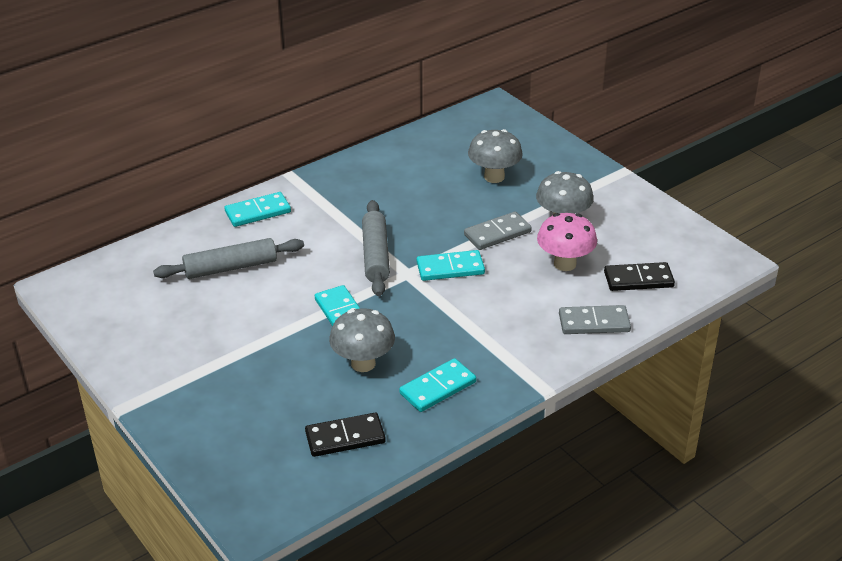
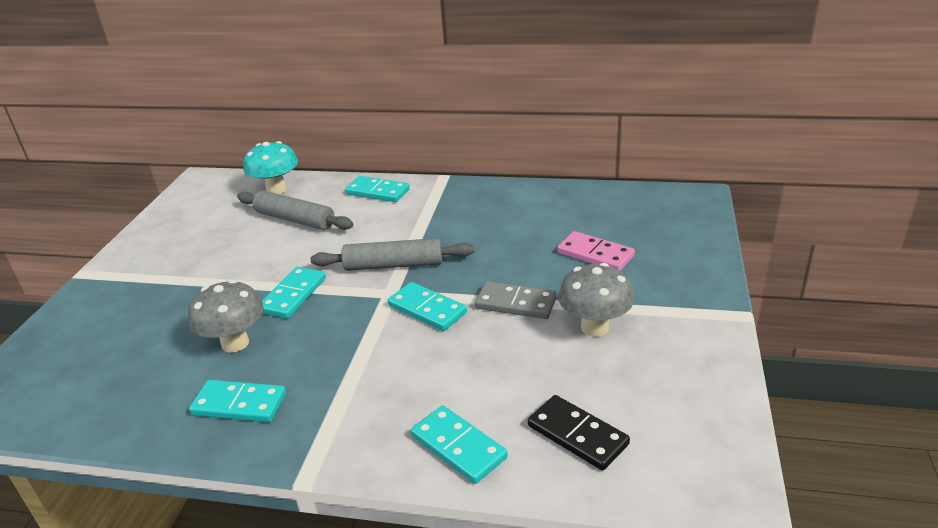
camera: 50 degrees right, 5 degrees down
black domino [305,413,386,457] -> none
grey rolling pin [362,200,390,296] -> grey rolling pin turned 45 degrees clockwise [311,238,474,271]
grey mushroom [468,129,523,183] -> pink domino [557,231,635,271]
pink mushroom [537,213,597,271] -> none
grey domino [559,305,631,334] -> turquoise domino [411,406,508,484]
none -> turquoise mushroom [243,141,298,194]

